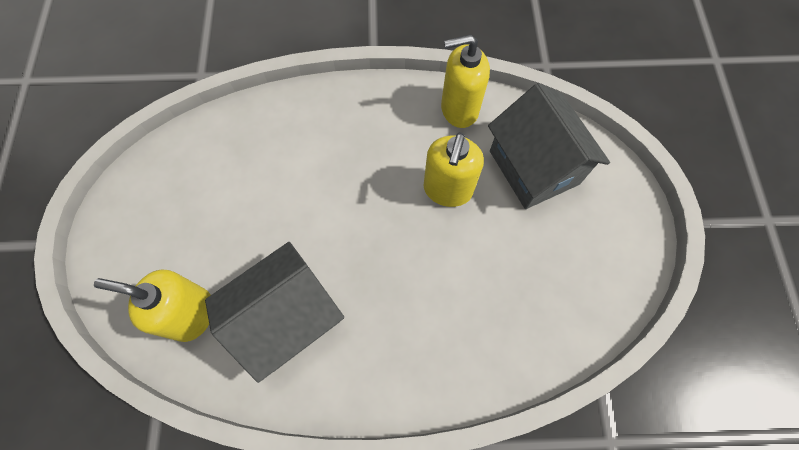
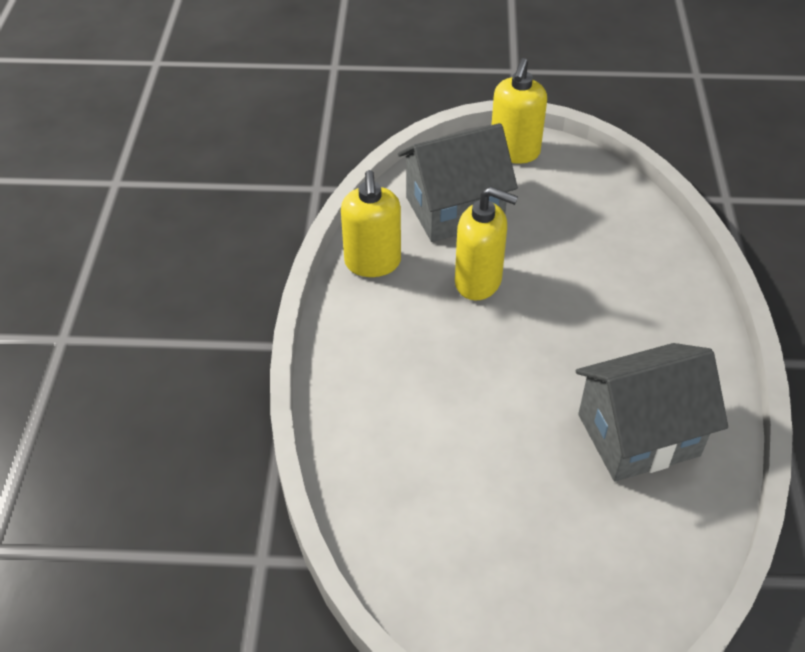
camera: 85 degrees left, 20 degrees down
yellow soap dispenser [94,270,211,342] -> yellow soap dispenser moved to [491,58,547,164]
grey house [205,242,344,383] -> grey house turned 75 degrees counterclockwise [576,343,728,481]

